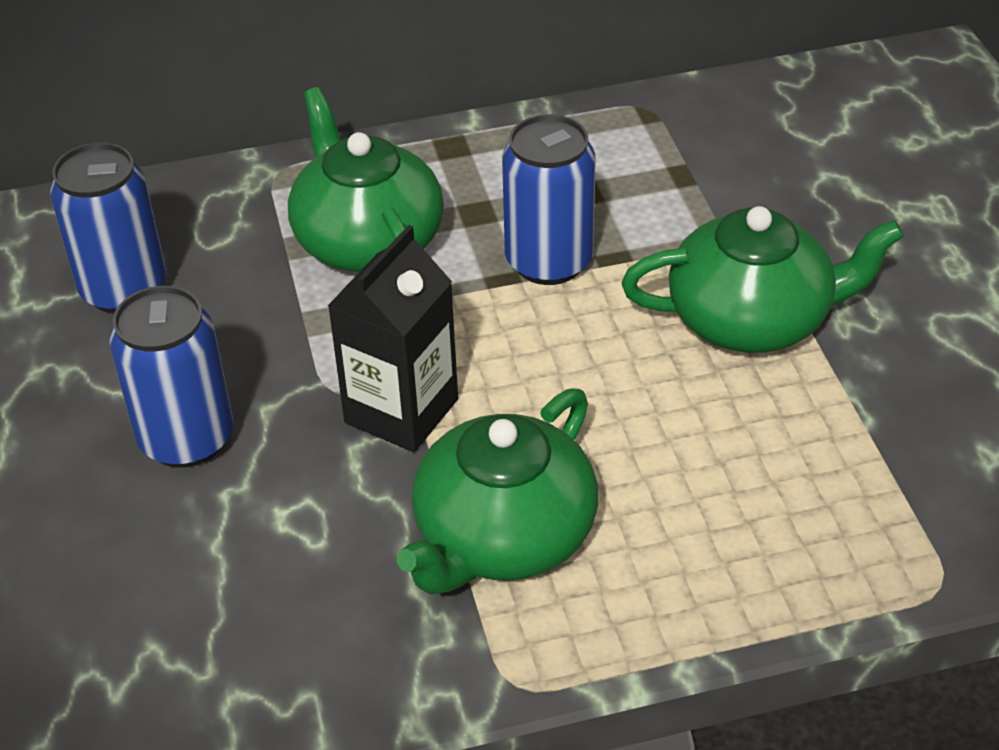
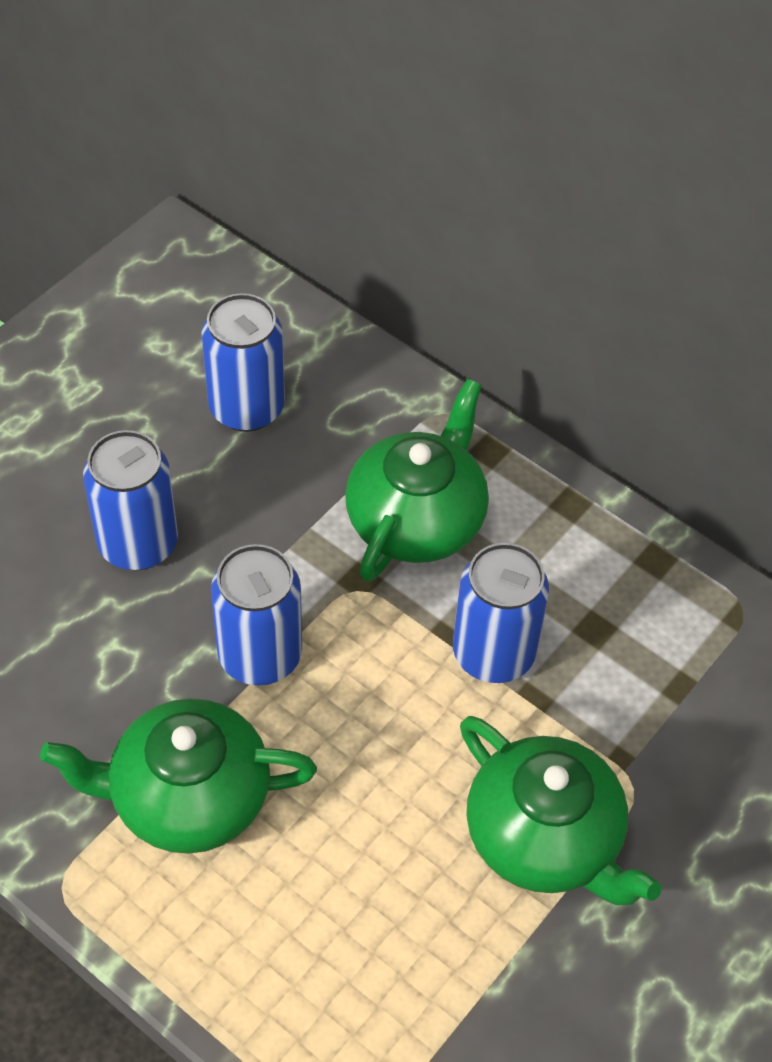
camera: 50 degrees right, 10 degrees up
black carton [328,225,458,452] -> blue can [211,544,302,685]

